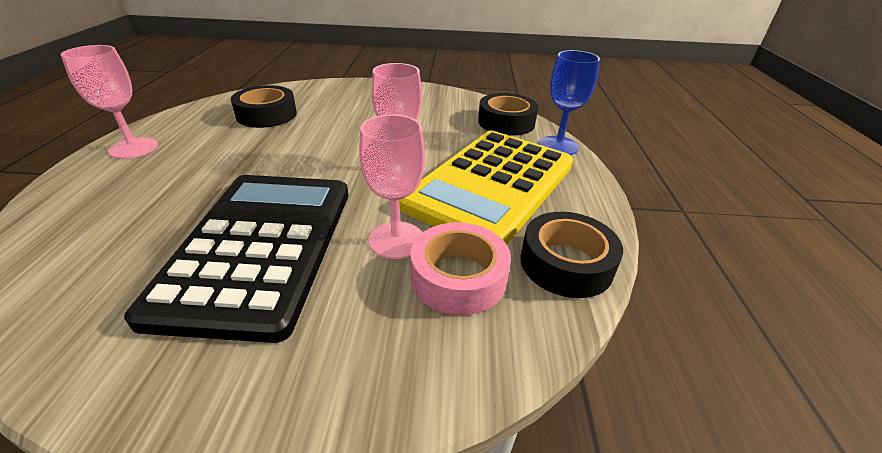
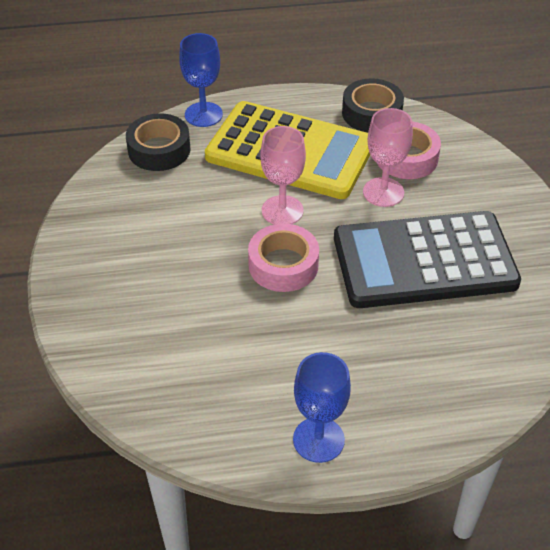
camera: 100 degrees left, 10 degrees up
pink goblet [61,45,158,159] -> blue goblet [293,352,351,463]
black tape [231,85,297,128] -> none
none -> pink tape [248,224,319,292]

